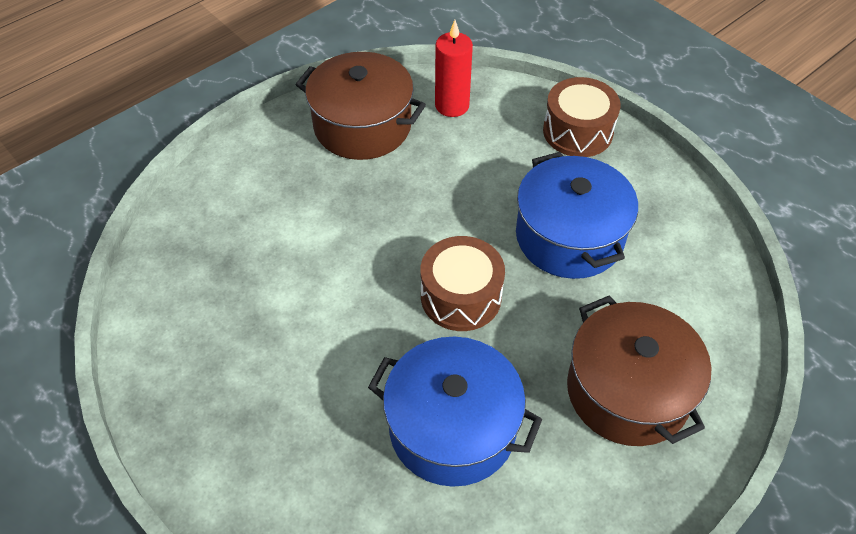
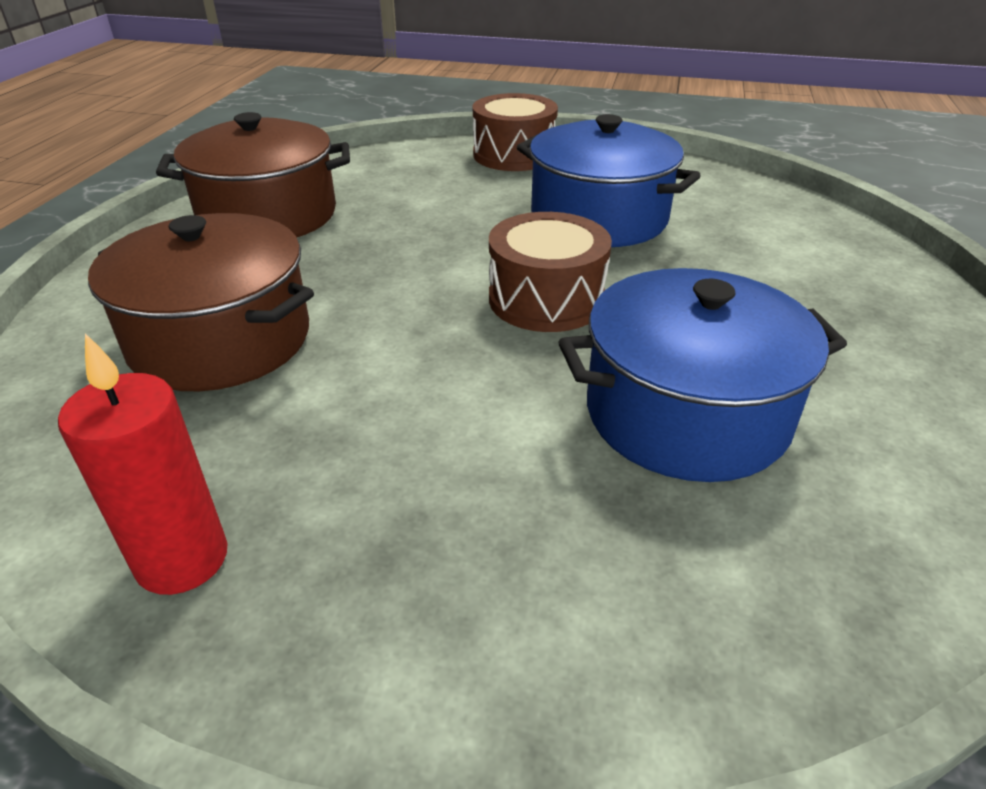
camera: 35 degrees left, 15 degrees down
red candle [435,20,473,117] -> red candle moved to [58,333,228,595]
brown pot [567,296,711,446] -> brown pot moved to [88,213,314,391]

